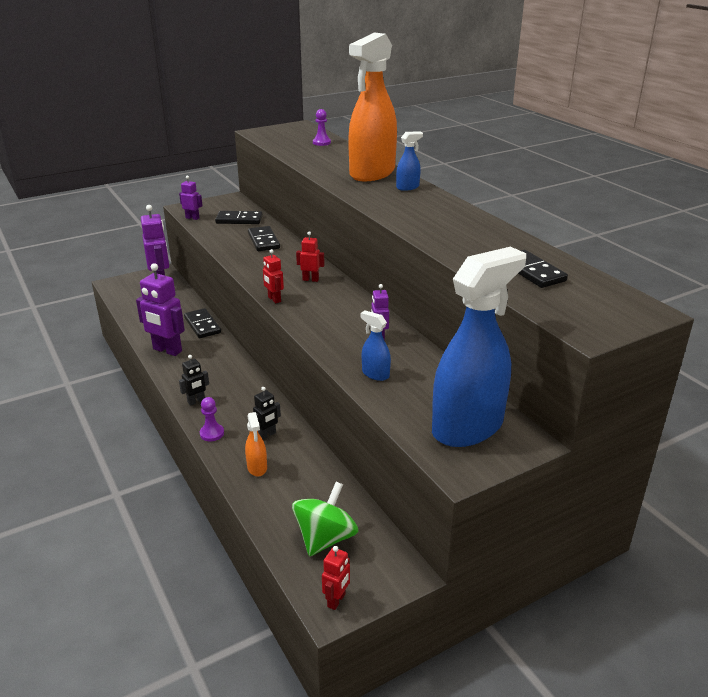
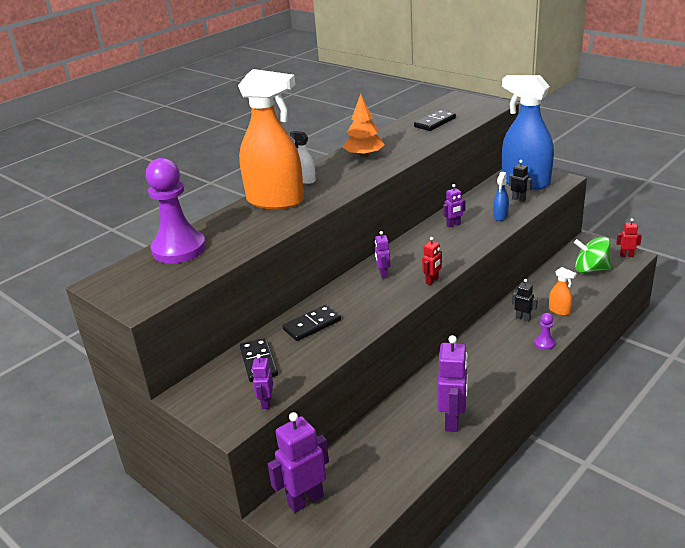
camera: 105 degrees left, 0 degrees up
black robot [179,355,209,406] -> black robot moved to [509,160,532,202]
black domino [184,308,221,338] -> none
orange spray bottle [245,412,267,477] -> orange spray bottle turned 75 degrees clockwise [549,267,576,316]
red robot [296,231,325,282] -> purple robot [375,231,391,278]
purple pawn [313,109,331,146] -> purple pawn [146,158,206,264], size x2.37
blue spray bottle [396,131,423,191] -> white spray bottle [290,131,316,184]
none -> orange tree [343,94,385,158]

